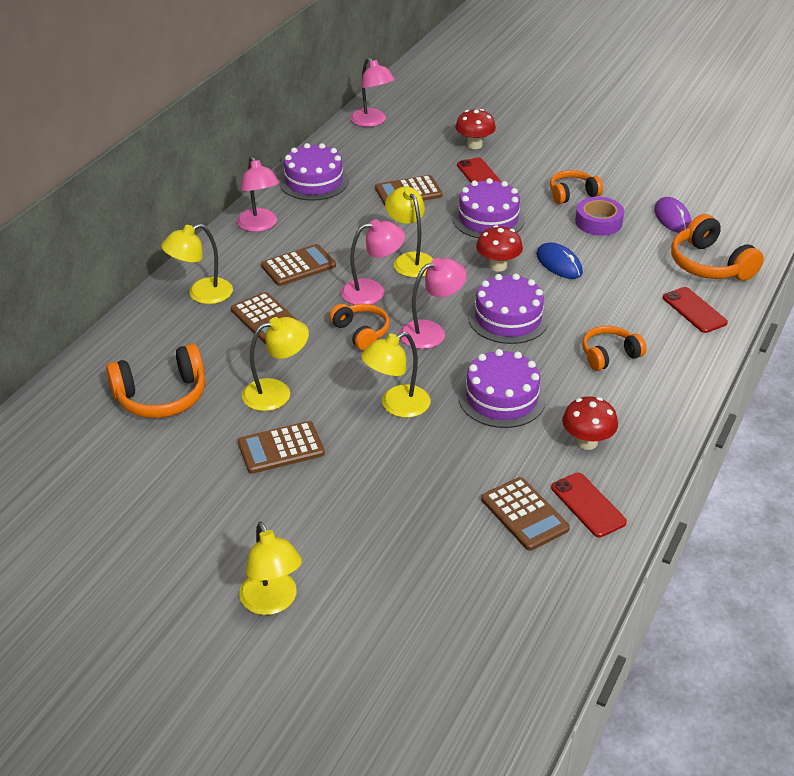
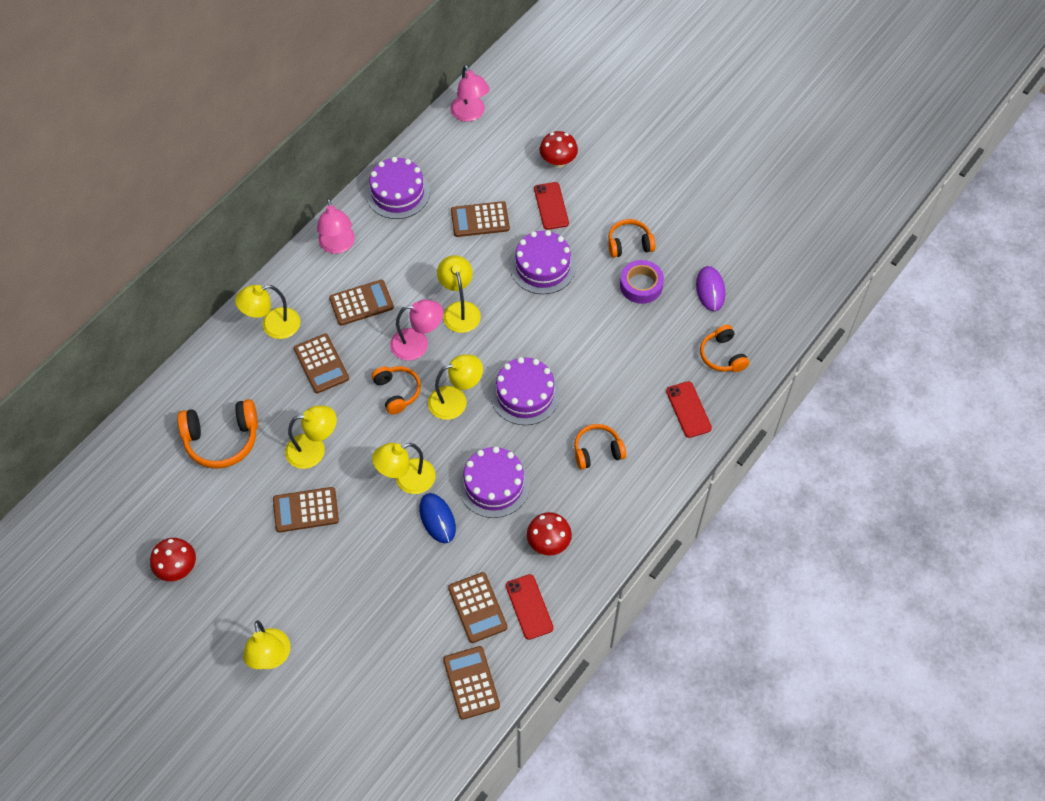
camera: 10 degrees right, 20 degrees up
pink lamp [399,258,466,349] -> yellow lamp [428,355,483,420]
red mushroom [476,225,523,272] -> red mushroom moved to [150,538,196,581]
blue mouse [536,242,583,279] -> blue mouse moved to [419,493,456,543]
orange headphones [671,214,764,281] -> orange headphones [700,325,749,372], size x0.64
none -> brown calculator [443,646,500,720]

